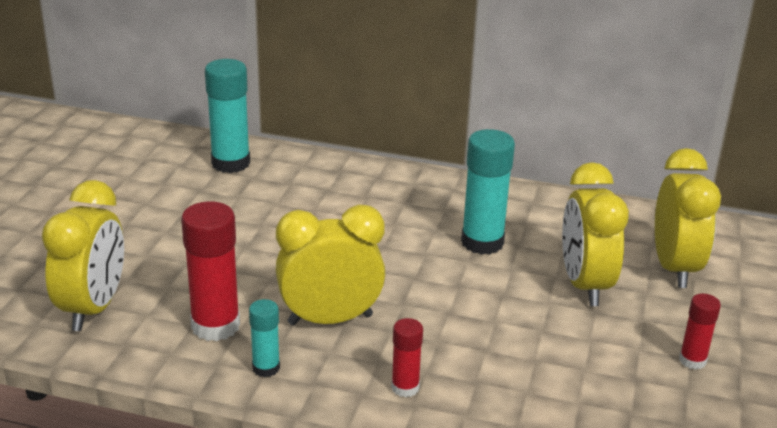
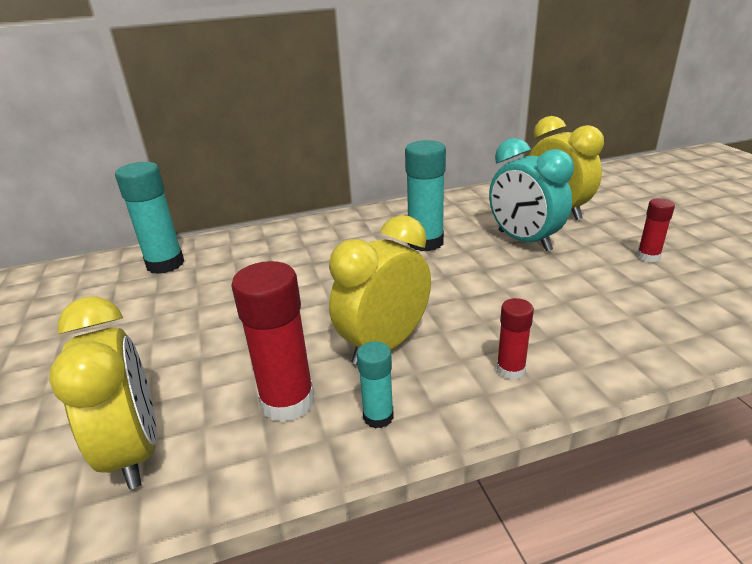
camera: 30 degrees left, 0 degrees up
yellow clock [562,162,629,306] -> turquoise clock [489,138,574,252]

